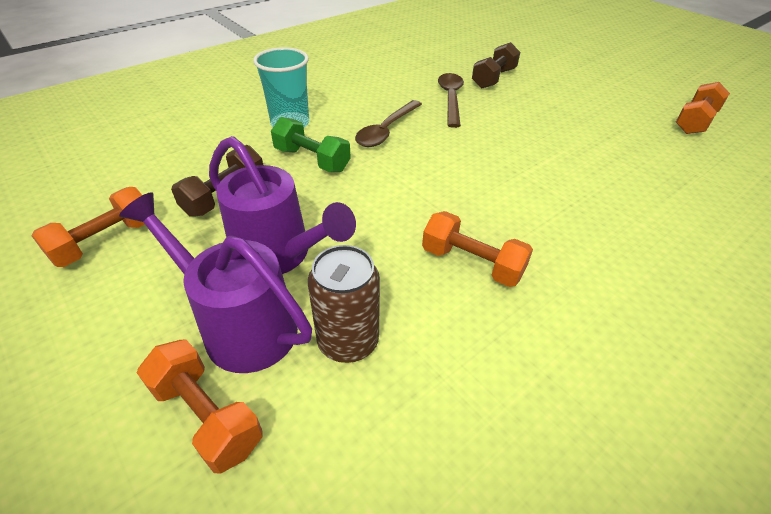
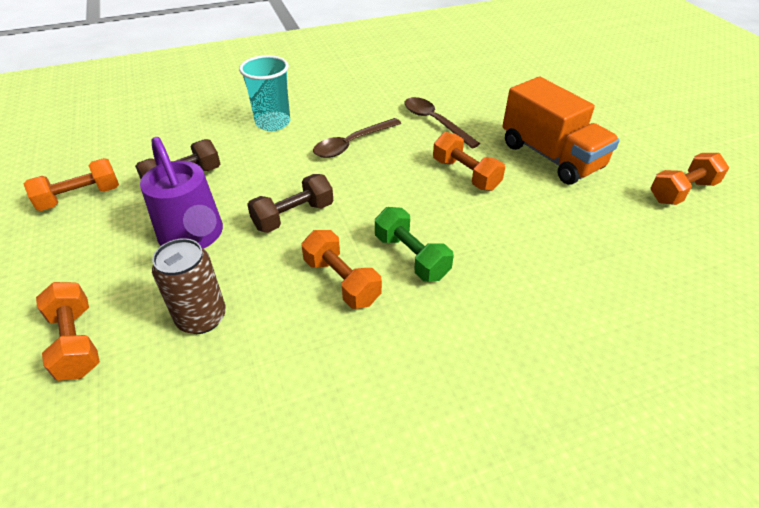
camera: 20 degrees right, 0 degrees up
purple watering can [119,192,312,373] -> none
green dumbbell [271,117,351,172] -> green dumbbell moved to [375,207,454,282]
brown spoon [438,73,464,128] -> brown spoon turned 60 degrees counterclockwise [404,97,480,149]
brown dumbbell [472,42,520,88] -> brown dumbbell moved to [247,174,333,233]
none -> orange dumbbell [433,132,505,191]
none -> orange truck [502,77,620,184]

